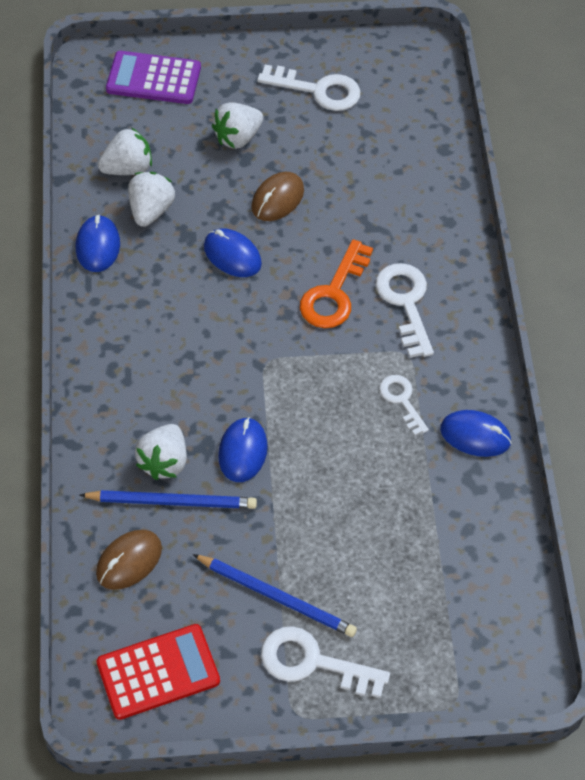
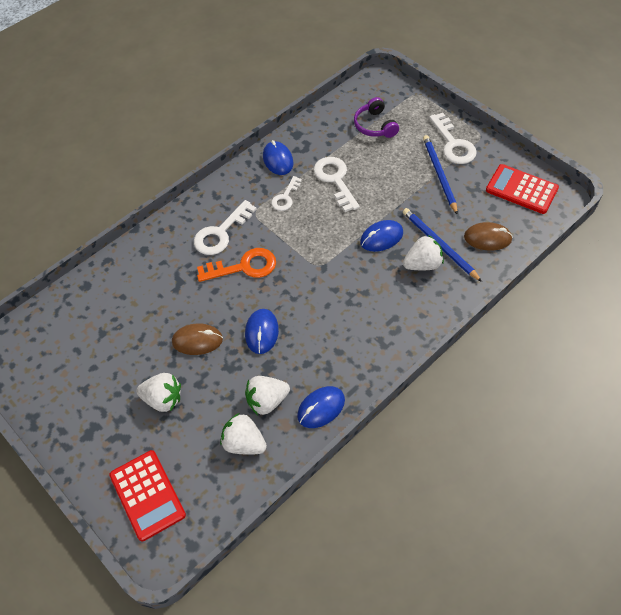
camera: 125 degrees left, 0 degrees up
purple calculator [106,51,201,104] -> red calculator [109,450,186,541]
white key [257,65,360,111] -> white key moved to [314,157,360,212]
none -> purple headphones [354,97,399,138]

